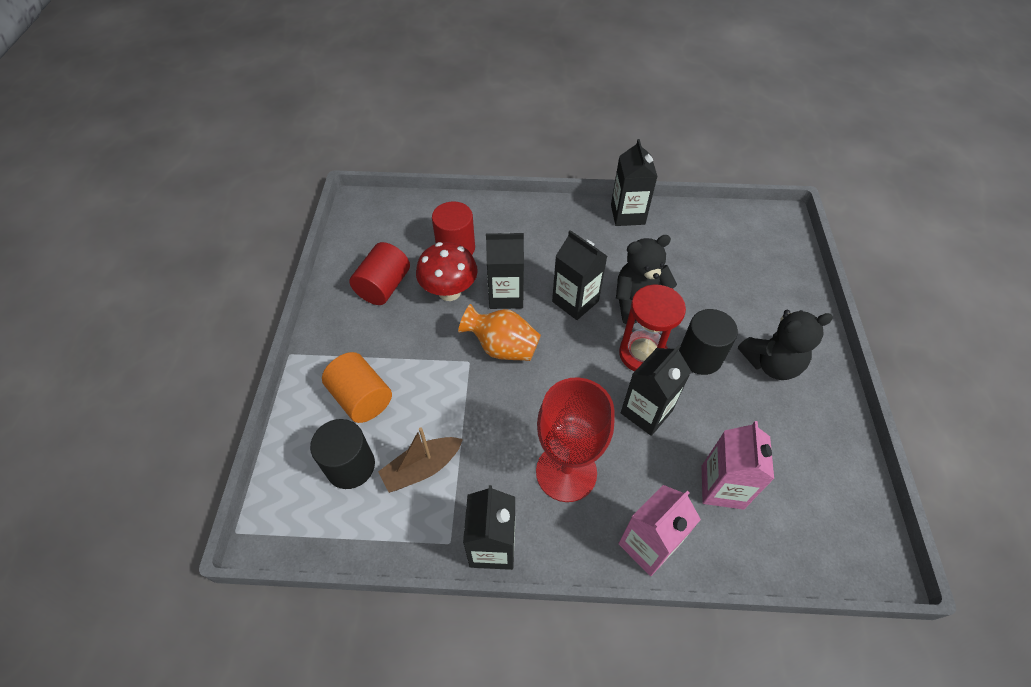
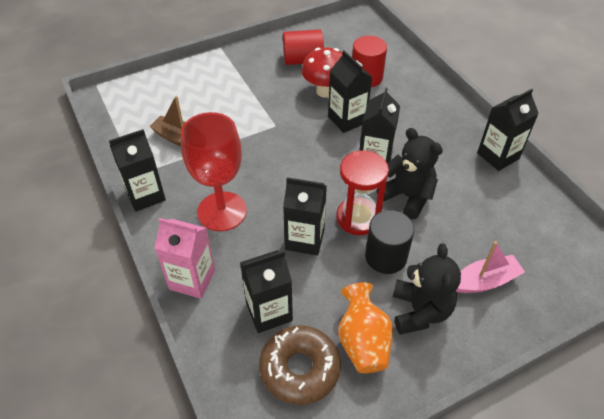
camera: 60 degrees right, 5 degrees down
black cylinder [310,419,375,489] -> none
orange cylinder [322,352,392,423] -> none
orange vase [458,304,541,361] -> orange vase moved to [338,282,393,373]
pink carton [702,421,774,510] -> black carton [240,250,293,333]
black teddy bear [738,310,833,380] -> black teddy bear turned 135 degrees counterclockwise [393,243,461,335]
none -> brown donut [259,325,341,405]
none -> pink boat [456,241,525,293]

